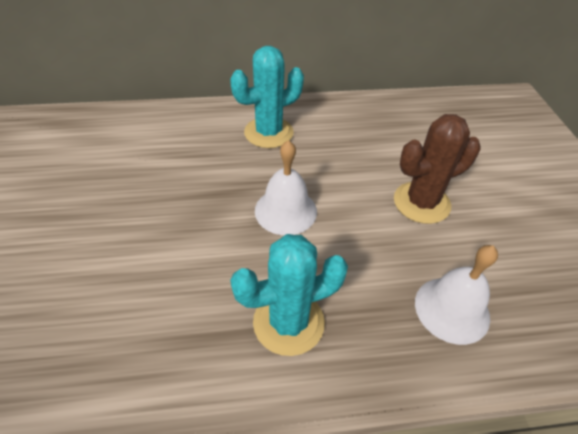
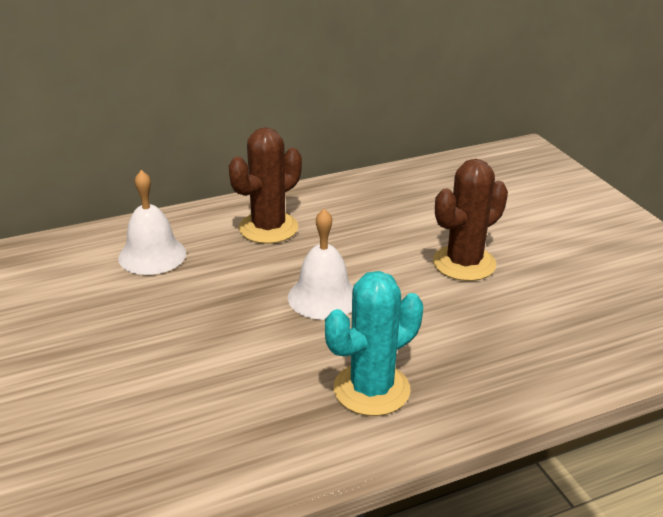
camera: 15 degrees left, 15 degrees down
turquoise cactus [230,46,304,148] -> brown cactus [229,127,302,244]
white bell [415,245,498,345] -> white bell moved to [118,170,186,275]

